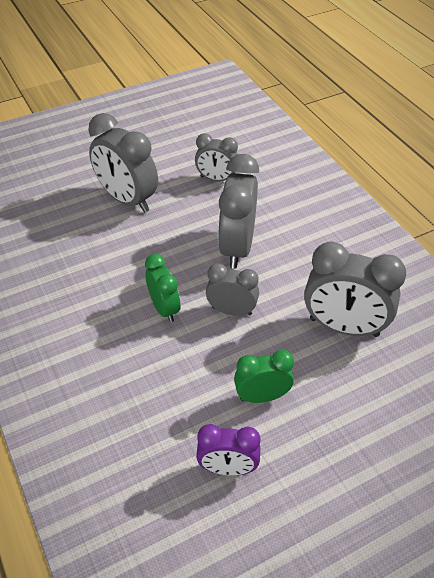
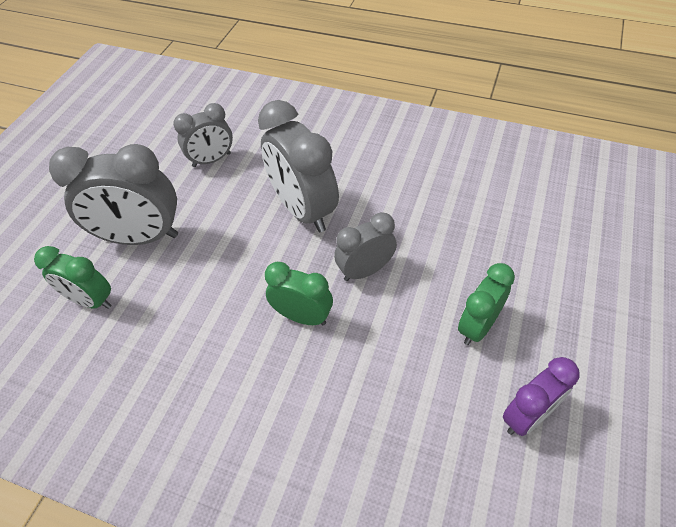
camera: 40 degrees left, 5 degrees up
grey clock [304,241,406,337] -> none
none -> green clock [34,246,111,309]

